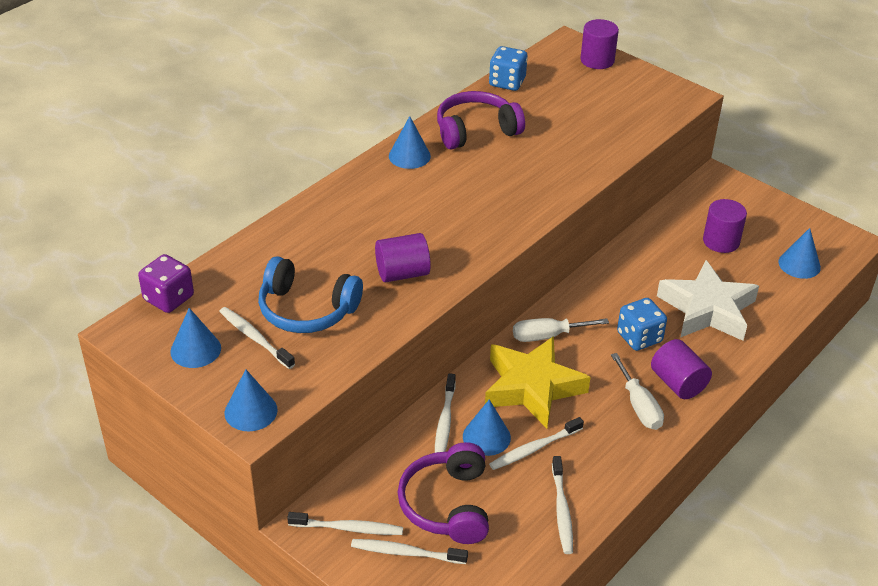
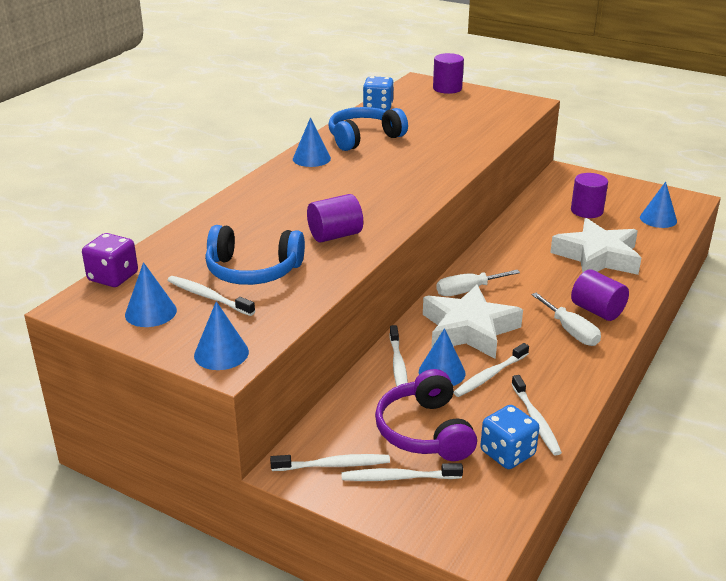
camera: 10 degrees left, 10 degrees down
purple headphones [437,91,525,149] -> blue headphones [328,107,408,151]
yellow star [485,336,591,428] -> white star [423,284,523,359]
blue dice [617,298,667,351] -> blue dice moved to [480,405,539,469]

